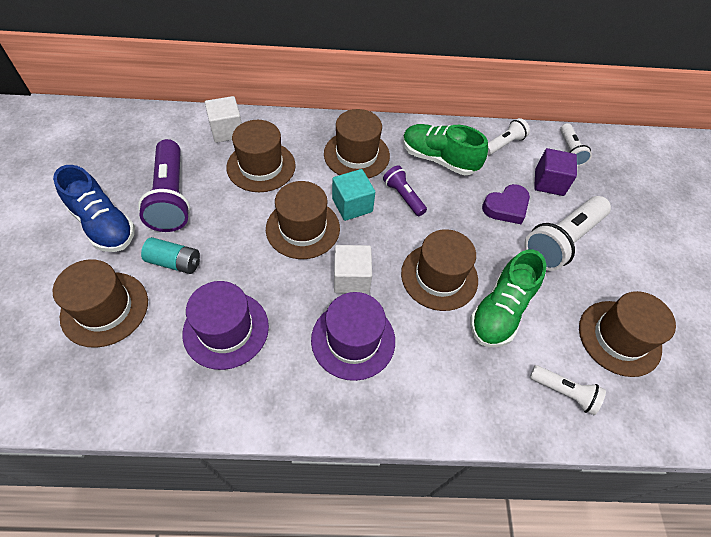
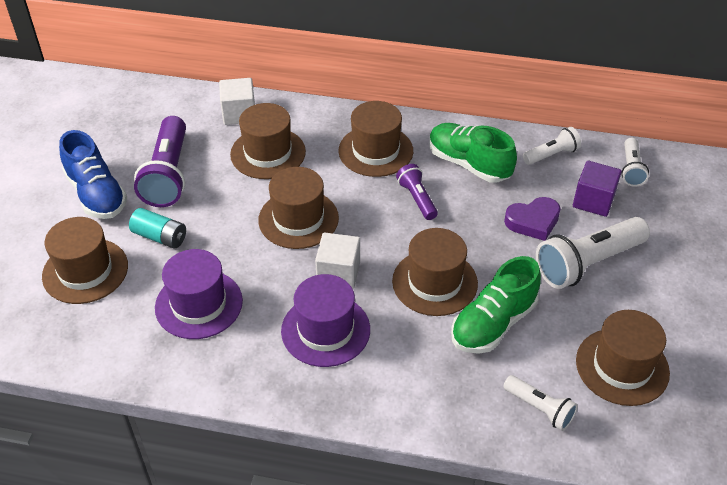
camera: 15 degrees right, 10 degrees down
turquoise cube [332,169,375,221] -> none

